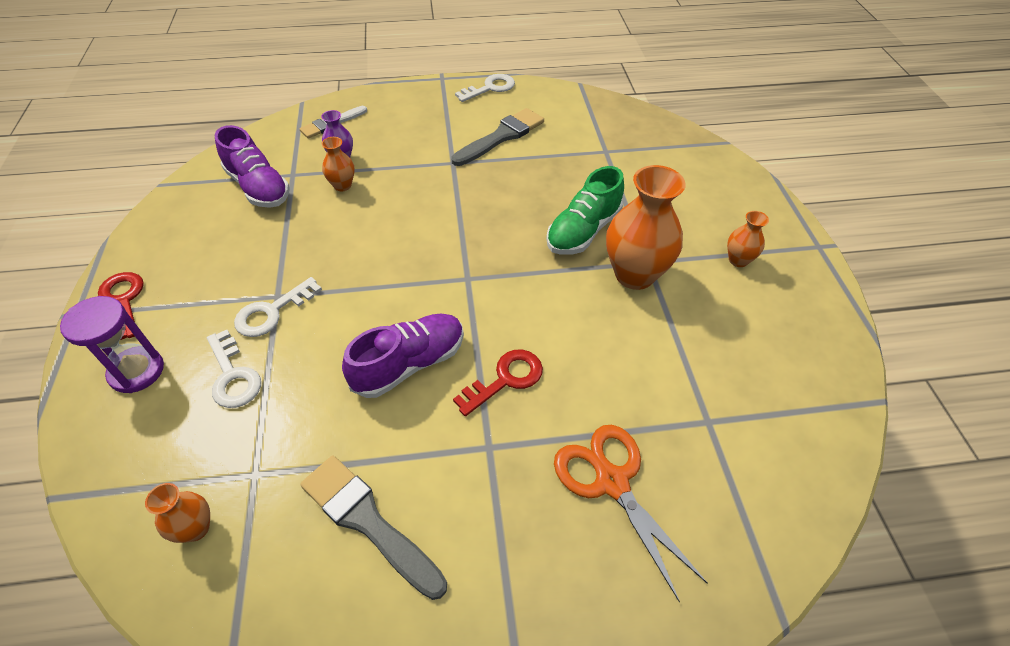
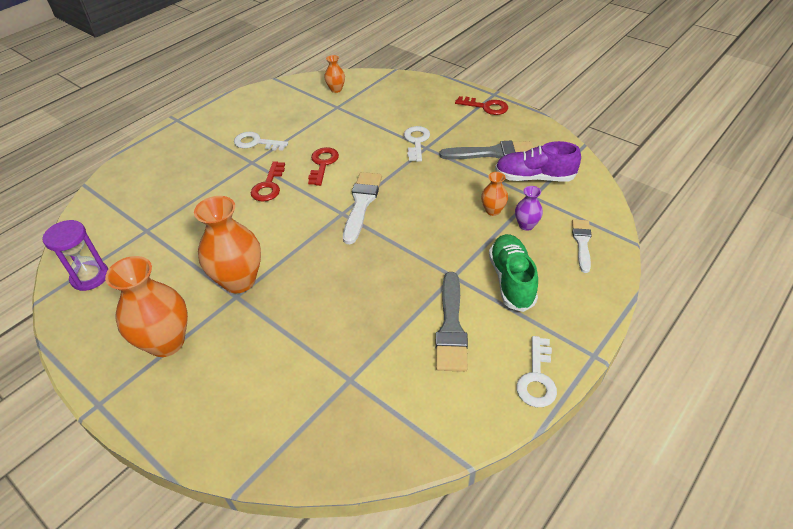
camera: 140 degrees right, 5 degrees down
purple hourglass [60,296,164,393] -> purple hourglass moved to [42,220,108,291]
white key [207,330,261,408] -> white key moved to [234,131,288,151]
grey brush [300,456,447,600] -> grey brush moved to [440,141,533,159]
purple shoe [342,314,464,398] -> red key [308,147,339,186]
green shoe [546,166,624,255] -> green shoe moved to [489,234,538,312]
orange scissors [554,425,707,602] -> none
orange vase [727,211,769,267] -> orange vase [105,256,188,357], size x2.04
none -> white brush [343,172,382,244]

